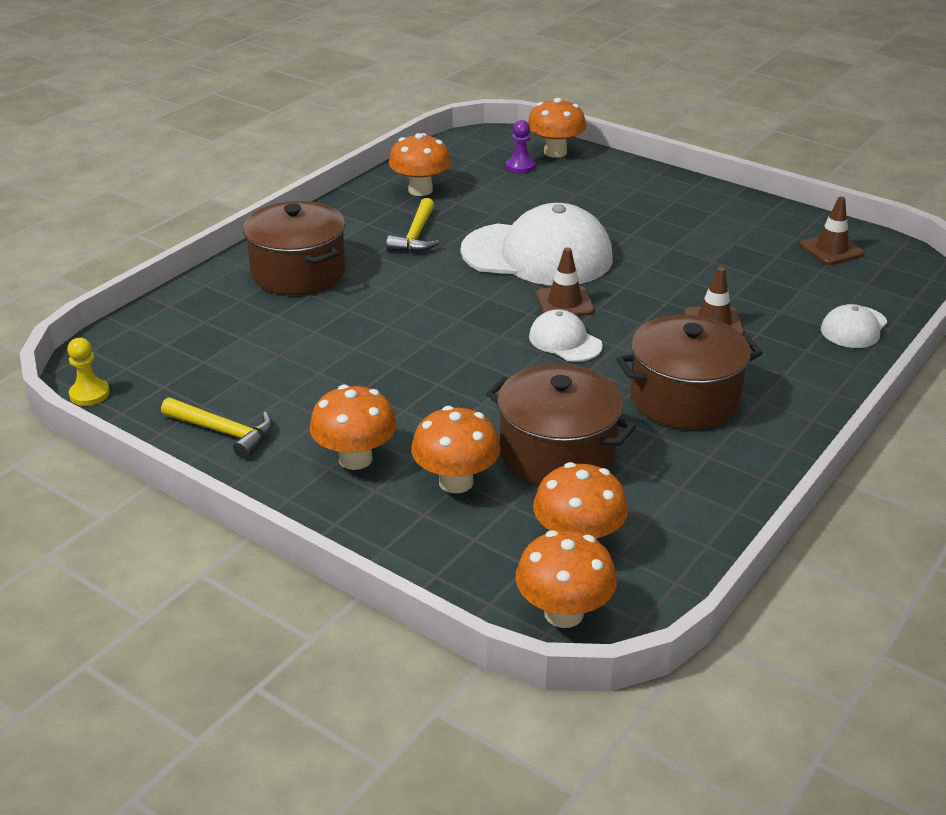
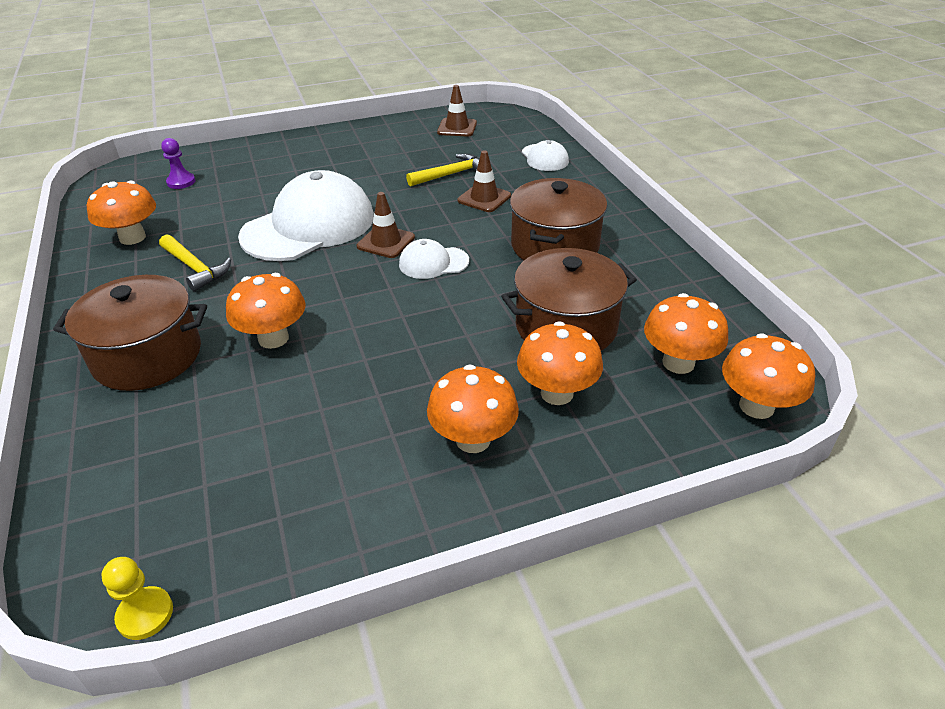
camera: 55 degrees left, 5 degrees up
yellow hammer [161,397,273,459] -> yellow hammer moved to [406,154,479,187]
orange mushroom [528,98,586,158] -> orange mushroom moved to [226,273,306,349]

